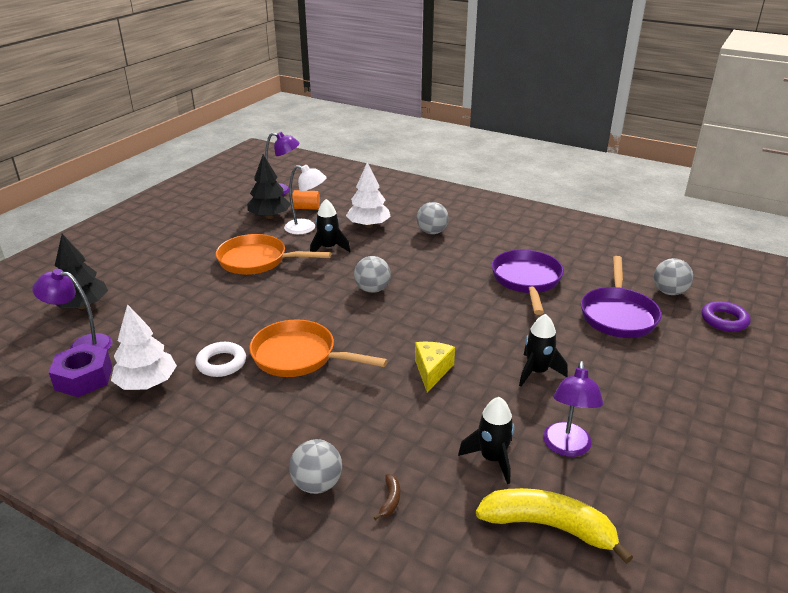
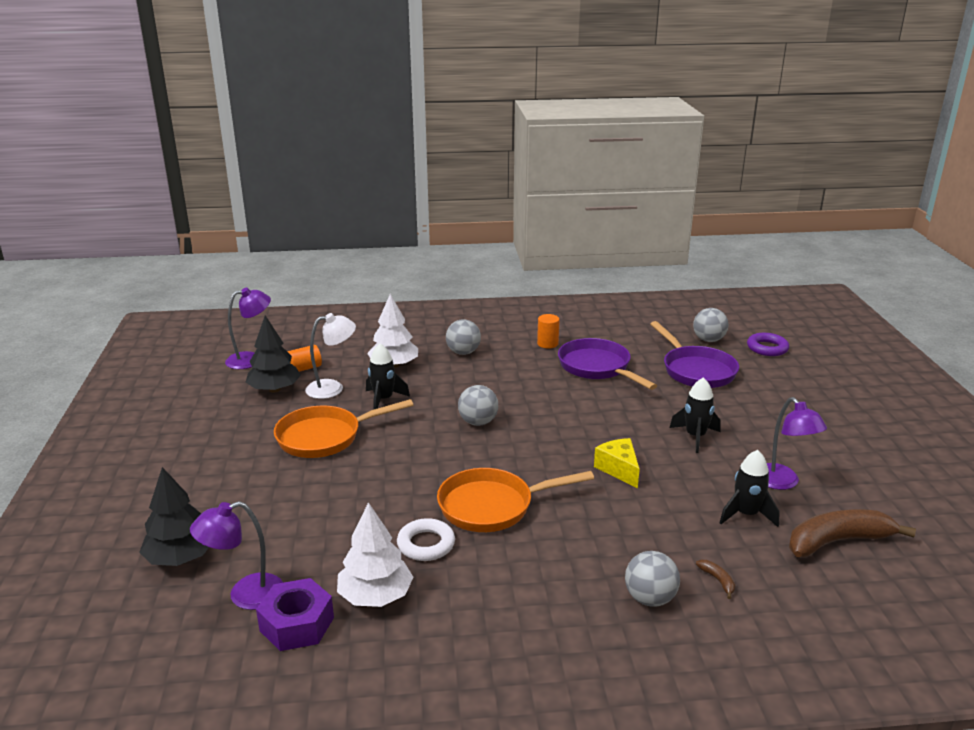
camera: 35 degrees left, 5 degrees down
yellow banana [476,488,633,564] -> brown banana [789,510,916,557]
none -> orange cylinder [537,314,560,349]

